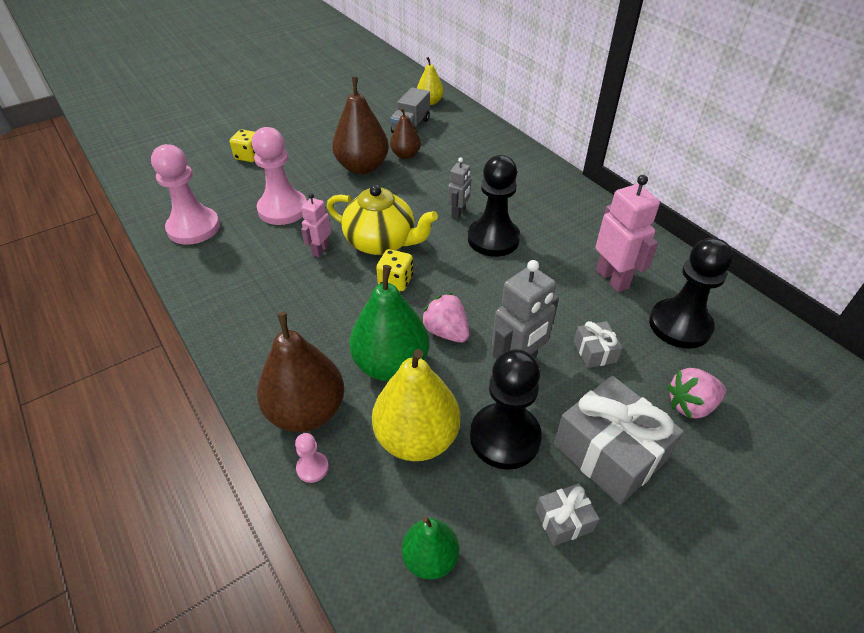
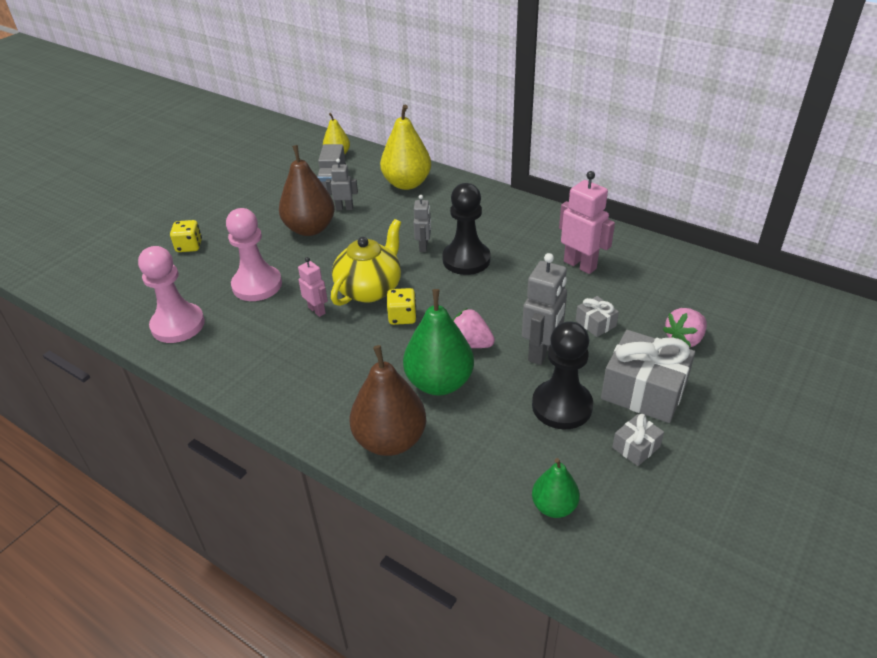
camera: 20 degrees left, 5 degrees down
pink pawn [295,433,329,483] -> none
pink robot [301,193,331,257] -> pink robot turned 135 degrees clockwise [298,257,328,317]
yellow teapot [327,185,438,255] -> yellow teapot turned 60 degrees counterclockwise [331,219,401,306]
yellow pear [372,349,460,461] -> yellow pear moved to [380,105,431,190]
brown pear [390,108,421,159] -> grey robot [326,158,358,210]
black pawn [649,238,733,349] -> none

